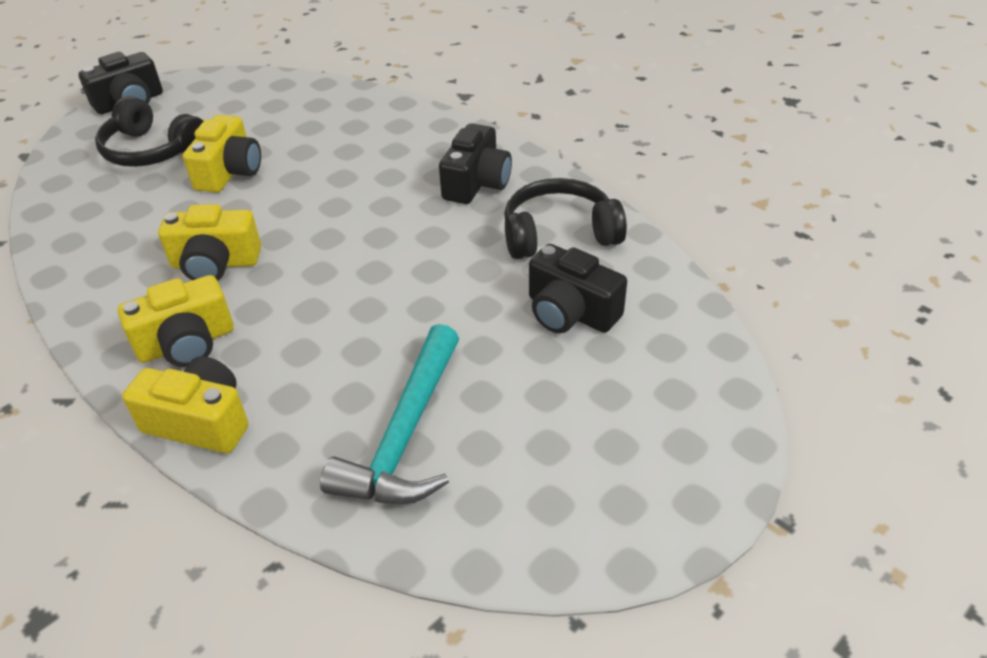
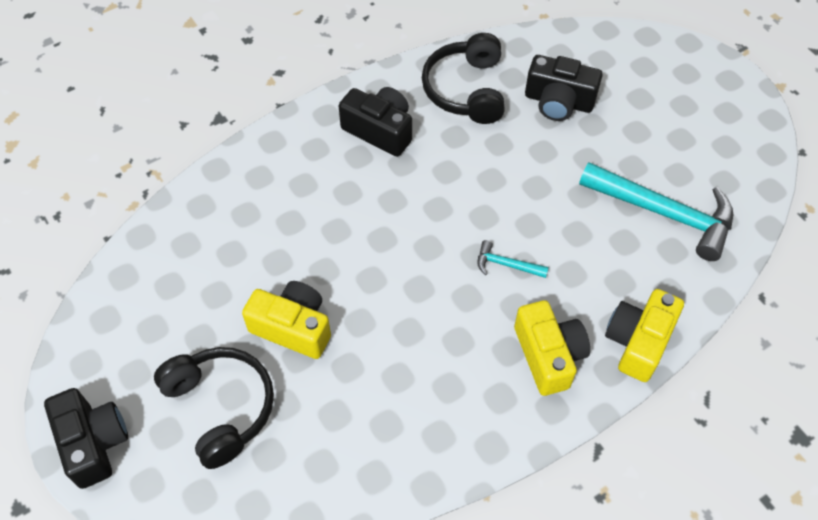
camera: 80 degrees left, 15 degrees up
black headphones [95,96,203,167] -> black headphones turned 75 degrees counterclockwise [154,347,274,469]
yellow camera [158,204,261,281] -> none
black camera [529,244,627,333] -> black camera turned 60 degrees clockwise [525,55,603,121]
none -> turquoise hammer [477,240,549,278]

